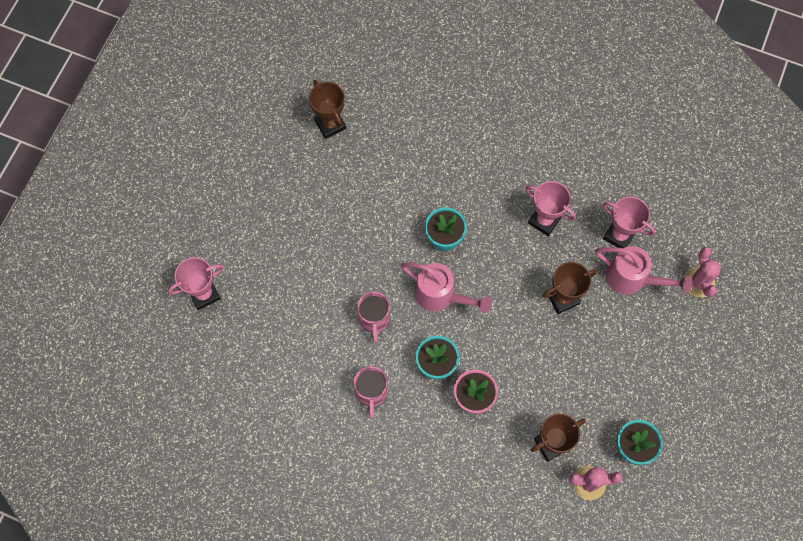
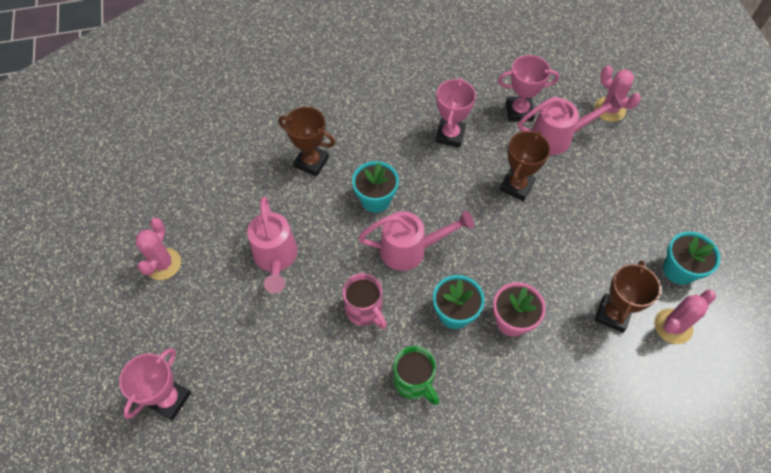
camera: 35 degrees left, 10 degrees down
brown trophy [309,80,346,139] -> brown trophy moved to [278,107,335,176]
pink mug [353,366,388,418] -> green mug [394,346,439,405]
pink trophy [525,181,576,236] -> pink trophy turned 75 degrees counterclockwise [435,78,476,148]
none -> pink cactus [136,218,181,280]
none -> pink watering can [247,197,298,293]

